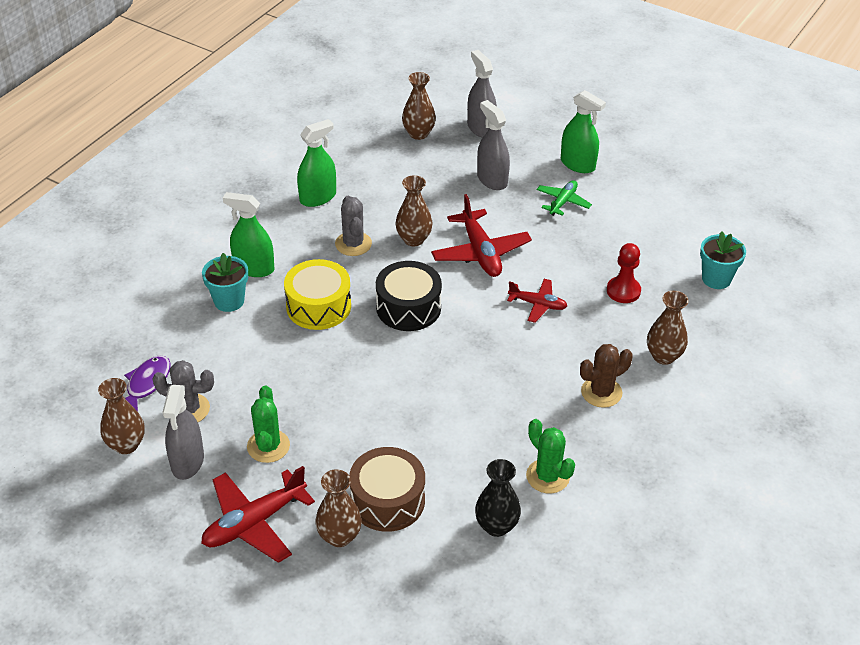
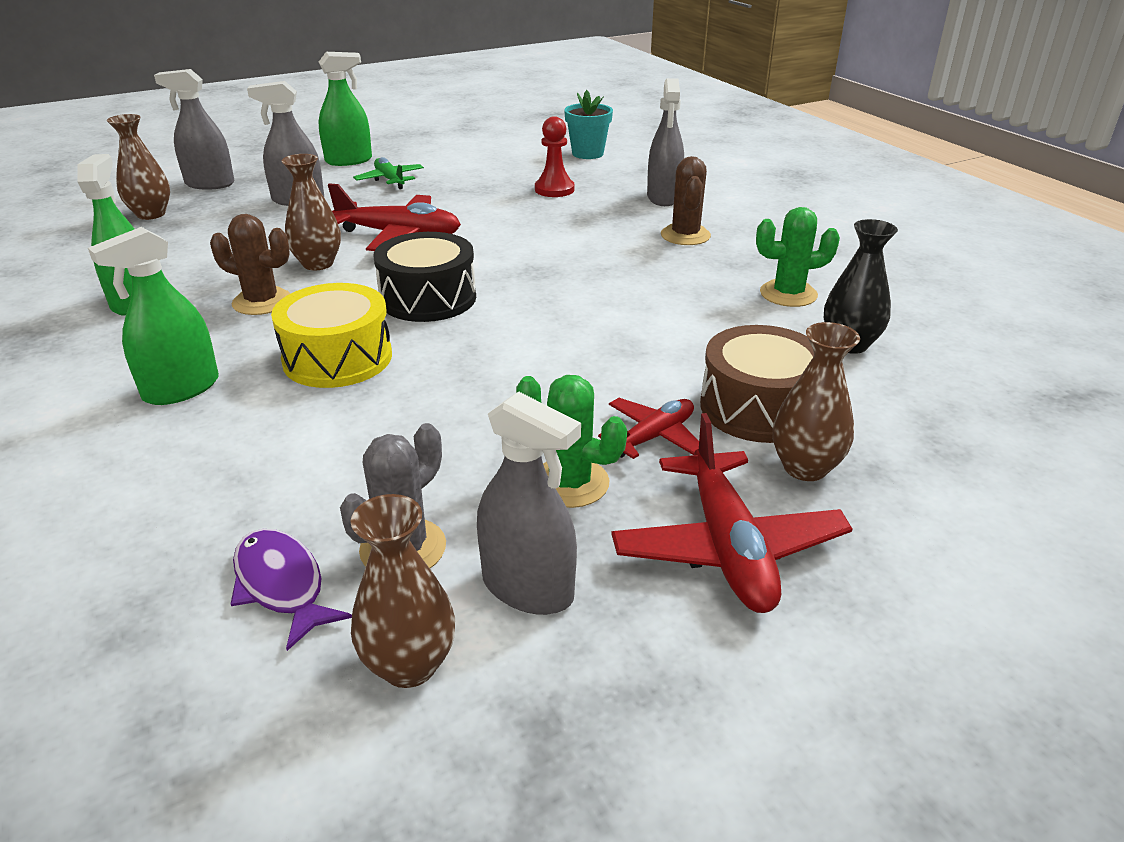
camera: 60 degrees left, 10 degrees down
turquoise flower pot [202,253,248,312] -> none
grey cactus [335,196,372,256] -> brown cactus [210,214,290,315]
red plane [507,279,567,323] -> red plane moved to [598,398,699,459]
brown vase [647,291,689,365] -> grey spray bottle [647,78,684,206]

